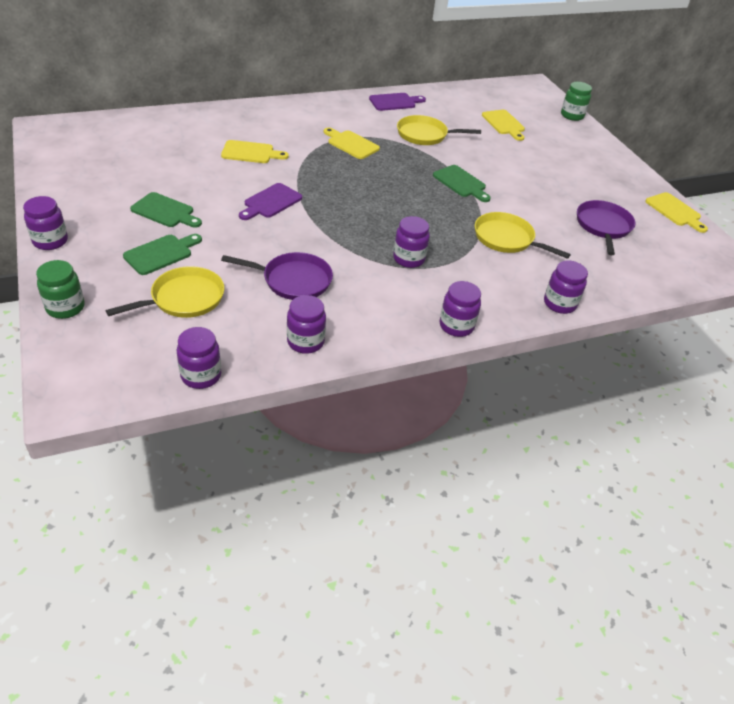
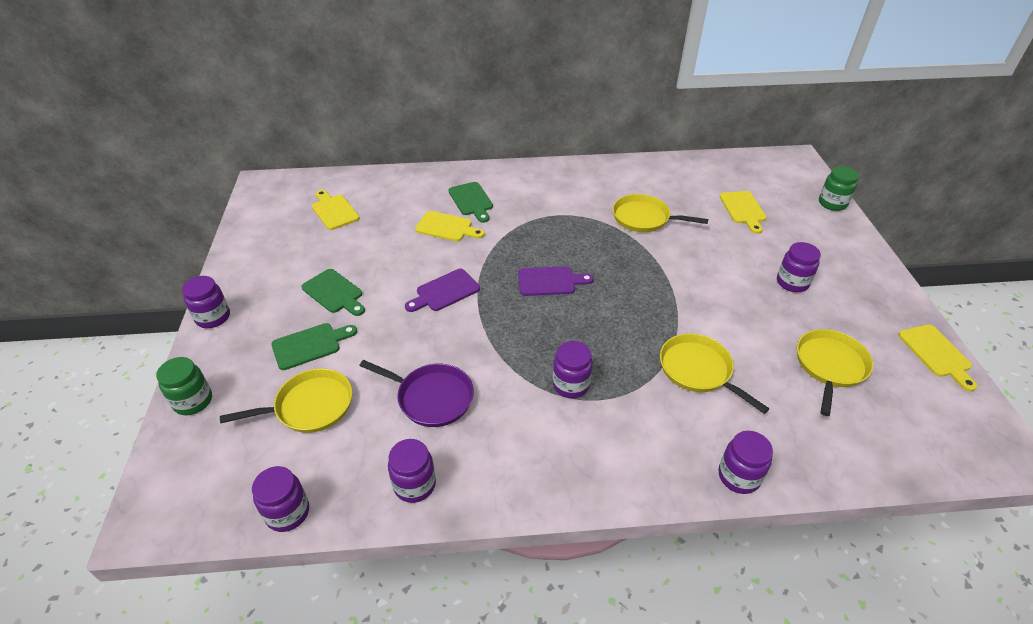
camera: 20 degrees right, 0 degrees up
yellow cutting board [324,128,380,159] -> yellow cutting board moved to [312,190,360,230]
purple cutting board [369,93,426,111] -> purple cutting board moved to [518,266,594,296]
green cutting board [433,165,491,202] -> green cutting board moved to [449,182,493,223]
purple jar [440,281,481,337] -> purple jar moved to [777,242,821,292]
purple pan [577,200,635,255] -> yellow pan [797,329,873,416]

